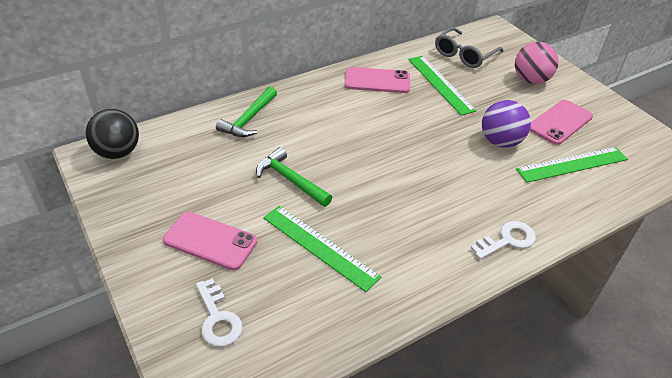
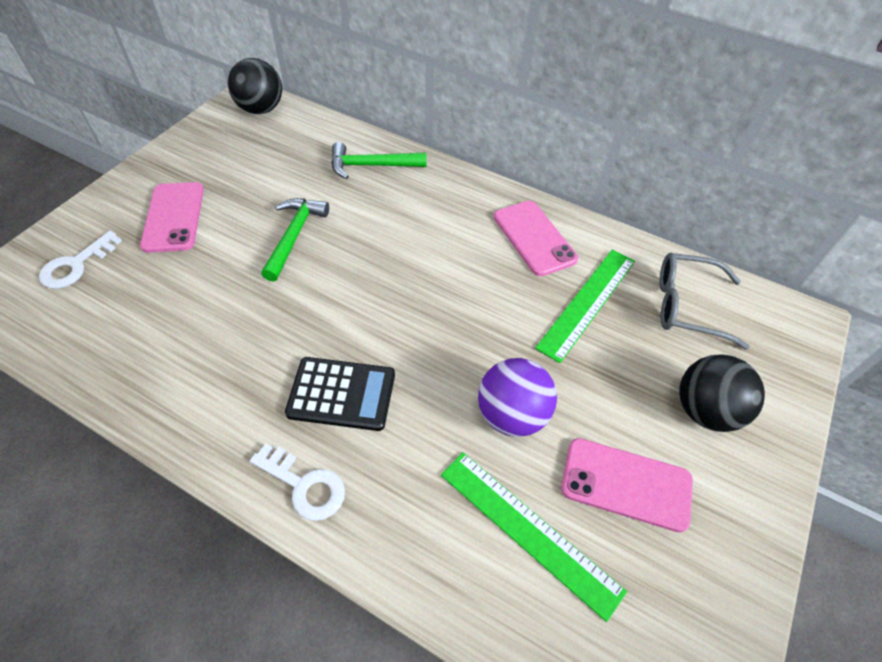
camera: 60 degrees right, 10 degrees up
green ruler [263,206,381,292] -> none
pink ball [515,42,559,84] -> black ball [679,355,765,432]
none -> black calculator [285,357,395,431]

